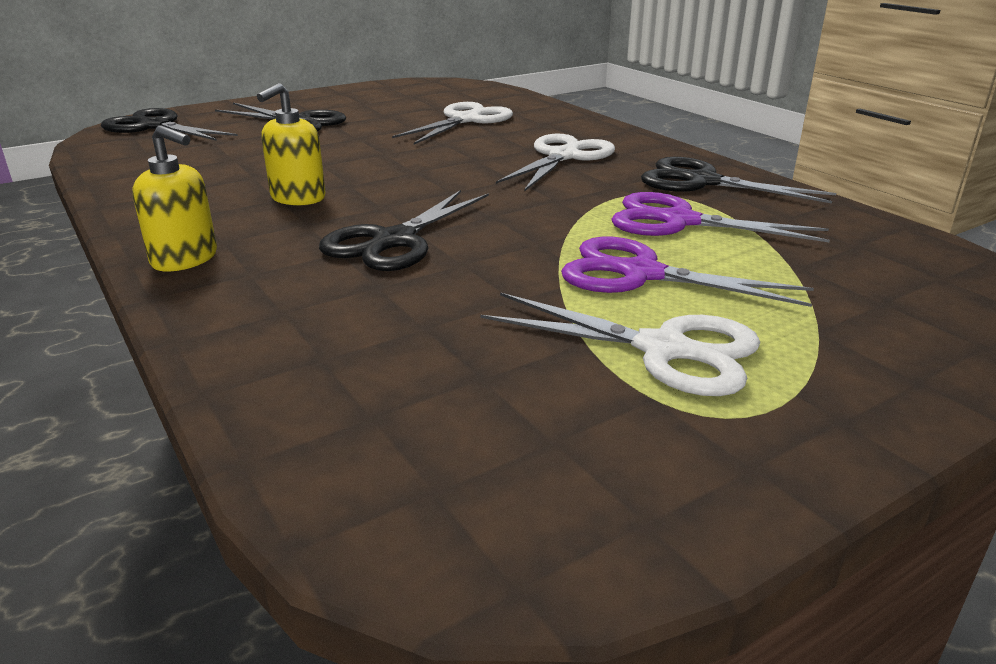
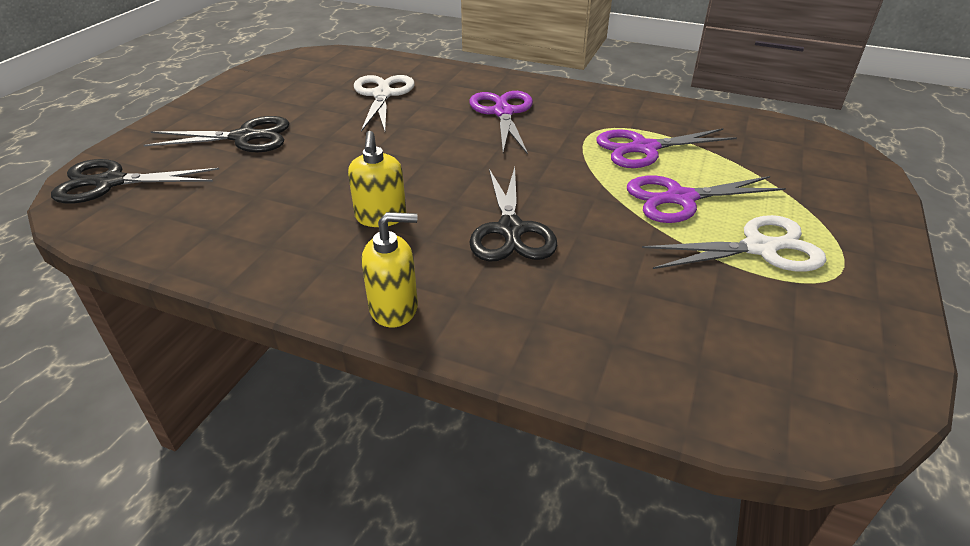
camera: 35 degrees left, 10 degrees up
white scissors [496,134,615,192] -> purple scissors [469,91,533,155]
black scissors [641,157,836,204] -> none

